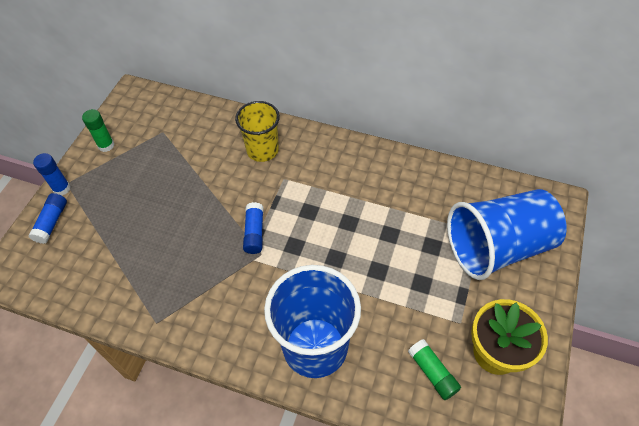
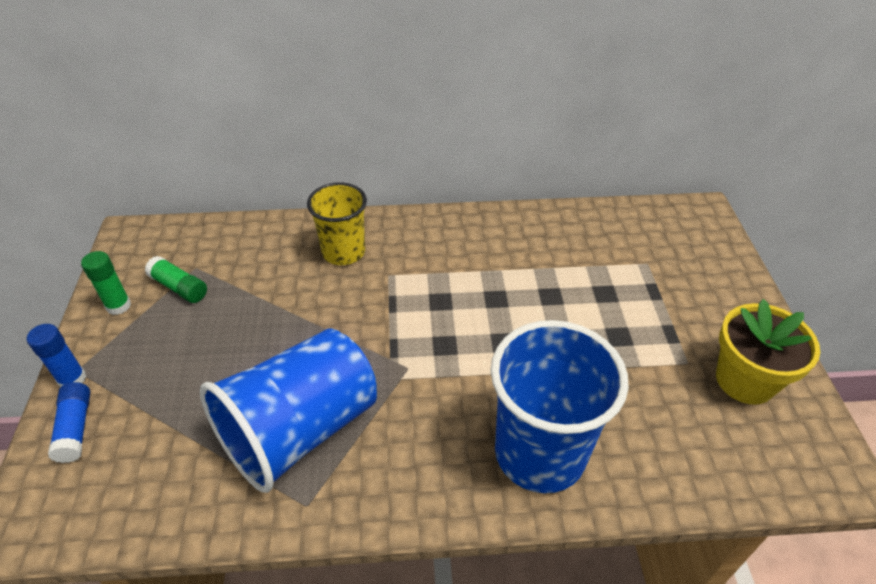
camera: 25 degrees left, 10 degrees down
blue glue stick [243,202,264,254] -> none
green glue stick [408,339,461,400] -> green glue stick moved to [145,256,207,303]
blue cup [447,189,567,280] -> blue cup moved to [200,329,377,493]

